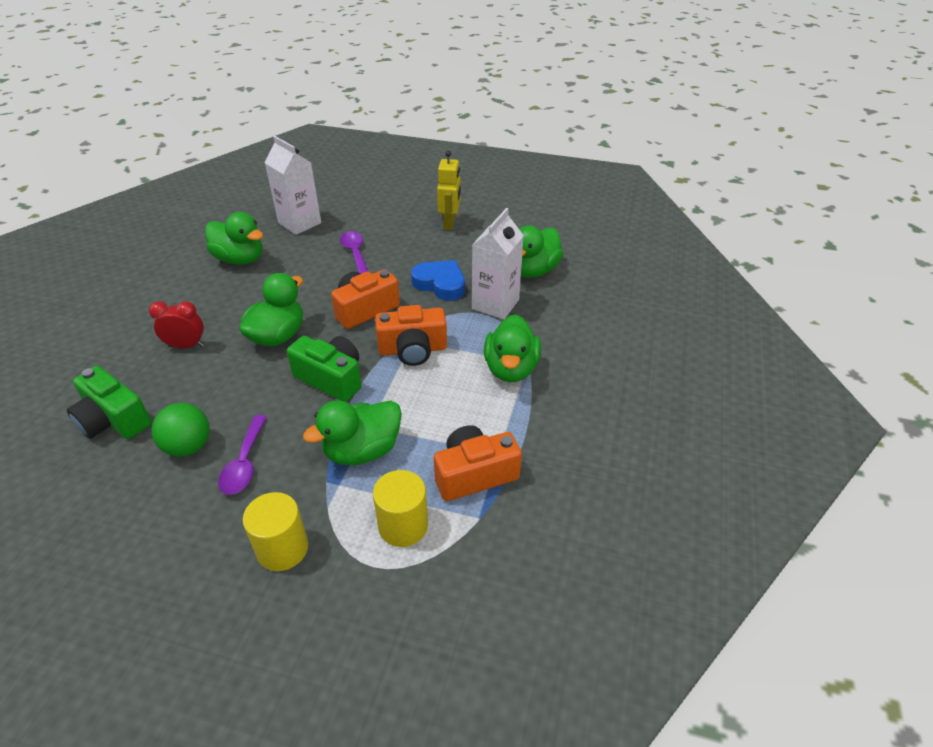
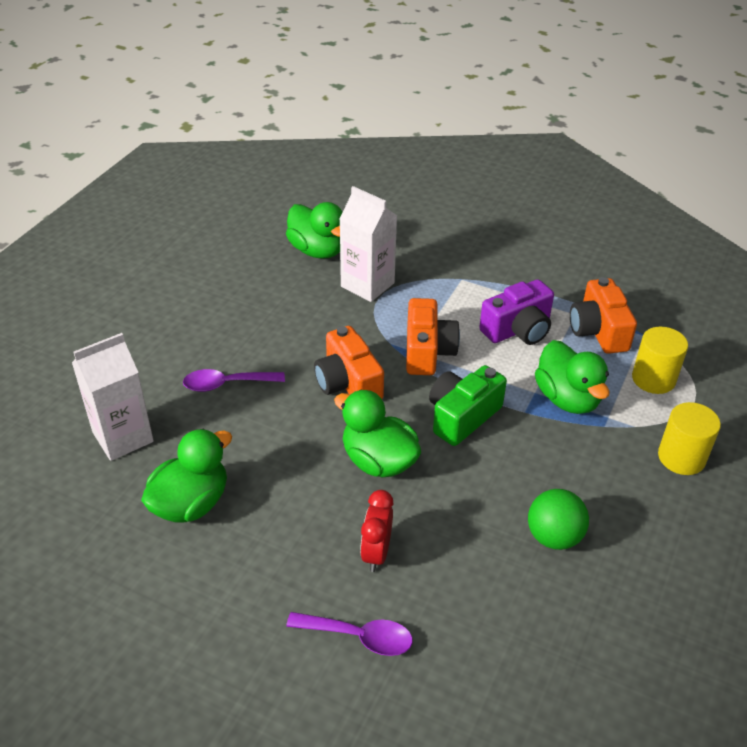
camera: 80 degrees left, 0 degrees up
green camera [67,366,151,439] -> none
purple spoon [218,415,267,495] -> purple spoon moved to [286,612,413,656]
blue heart [411,260,465,300] -> none
yellow robot [437,151,461,230] -> none
green duck [484,314,541,382] -> none
none -> purple camera [479,279,554,345]

